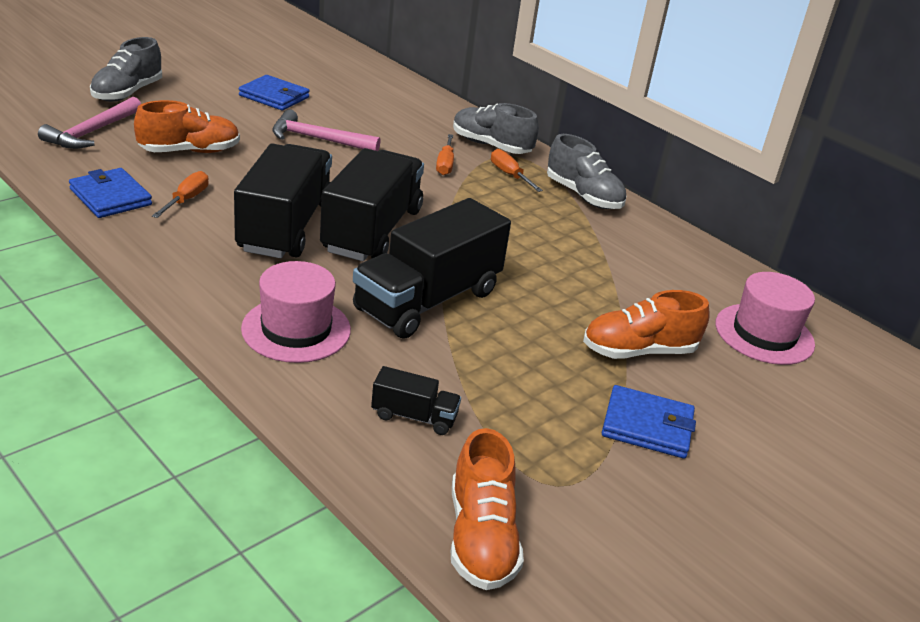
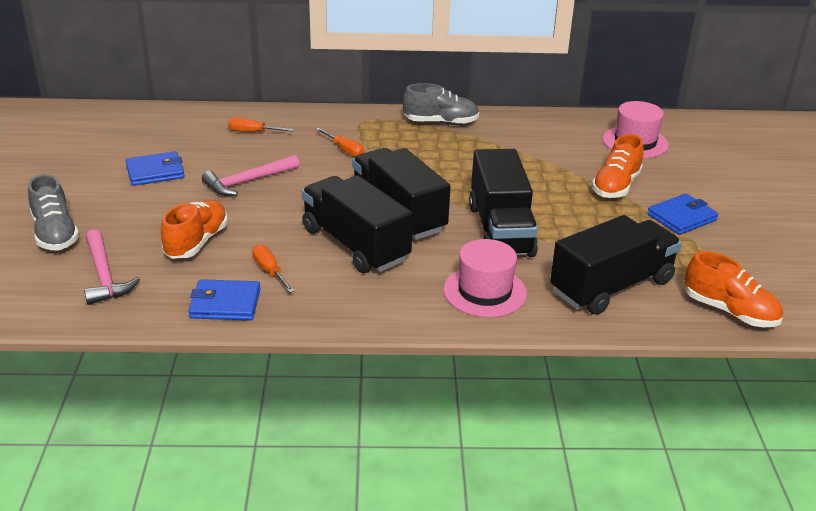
camera: 45 degrees left, 0 degrees up
black truck [371,366,461,435] -> black truck [550,215,682,315], size x2.24
grey shoe [453,103,539,154] -> none
orange screwdriver [491,149,543,192] -> orange screwdriver moved to [228,117,294,132]

